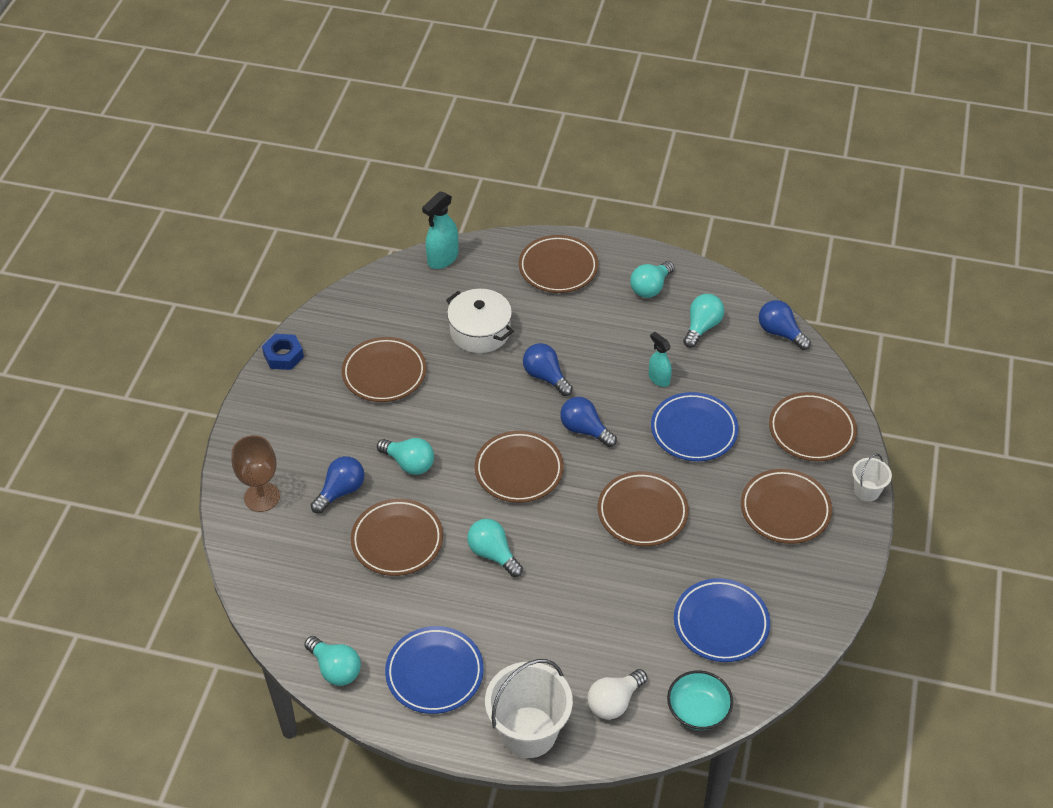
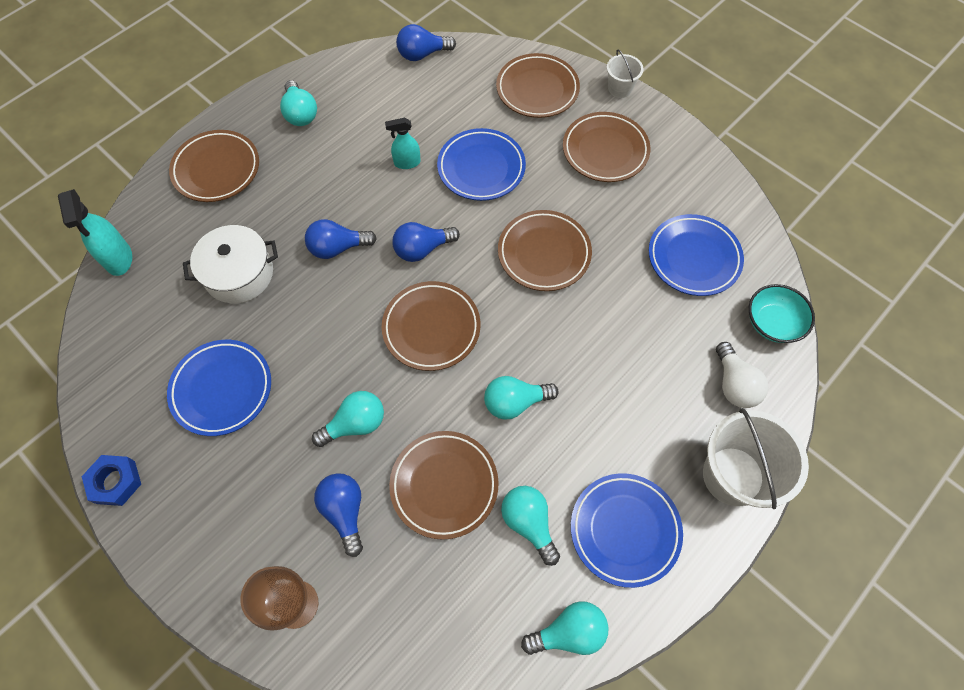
camera: 60 degrees left, 15 degrees up
brown plate [342,337,426,402] -> blue plate [167,340,271,436]
turquoise light bulb [683,294,724,348] -> turquoise light bulb moved to [501,486,560,566]

